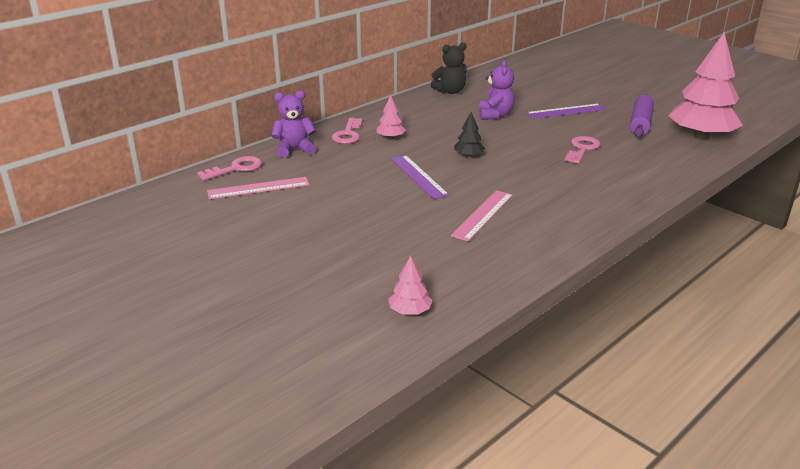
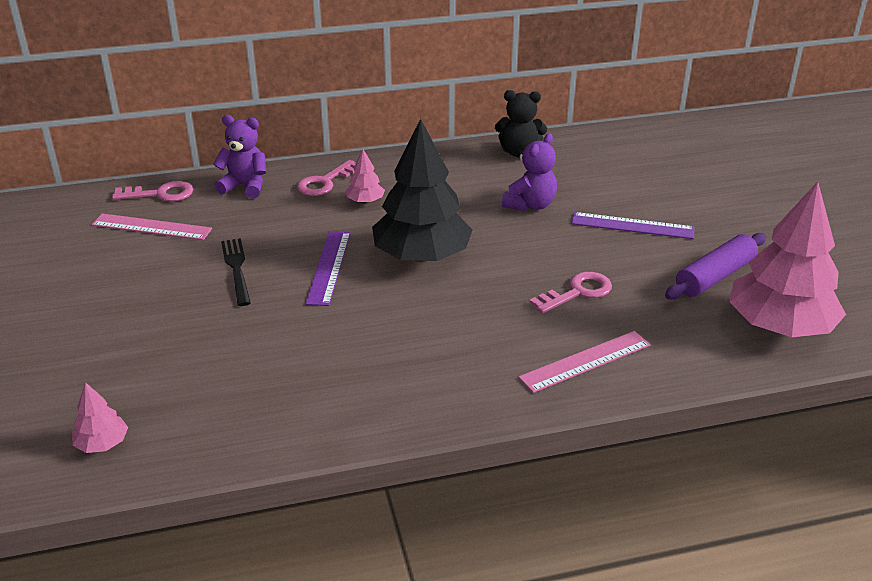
camera: 30 degrees right, 5 degrees up
pink ruler [451,190,513,242] -> pink ruler moved to [518,331,651,393]
black tree [454,112,485,157] -> black tree [372,119,473,262], size x2.33
none -> black fork [221,238,251,306]

